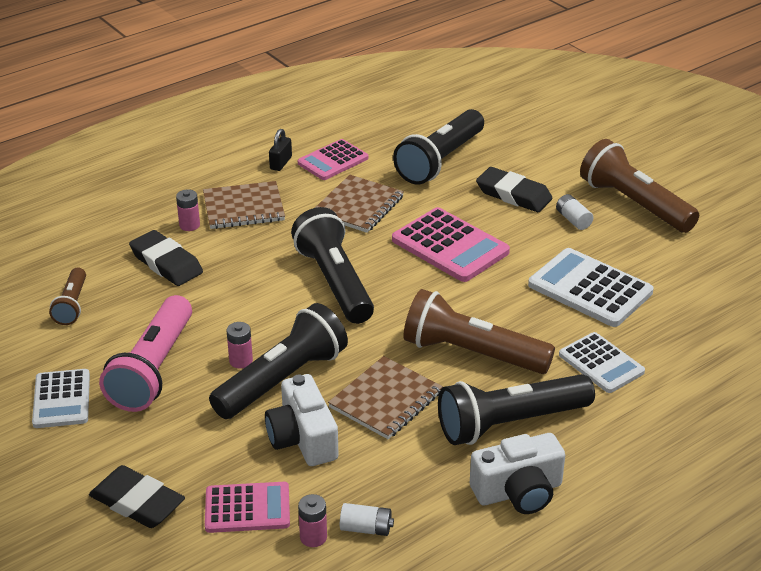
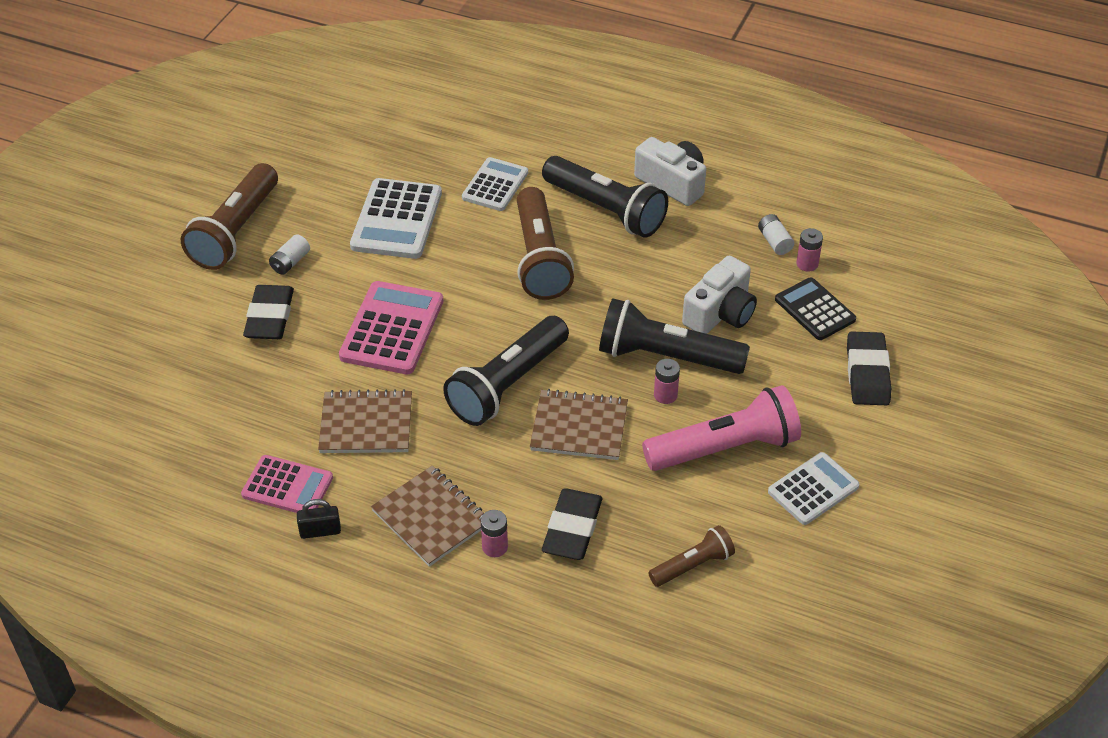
camera: 120 degrees left, 10 degrees up
pink calculator [205,482,290,533] -> black calculator [775,277,856,340]
brown notebook [328,356,443,439] -> brown notebook moved to [530,389,628,460]
black flashlight [393,109,484,185] -> none

